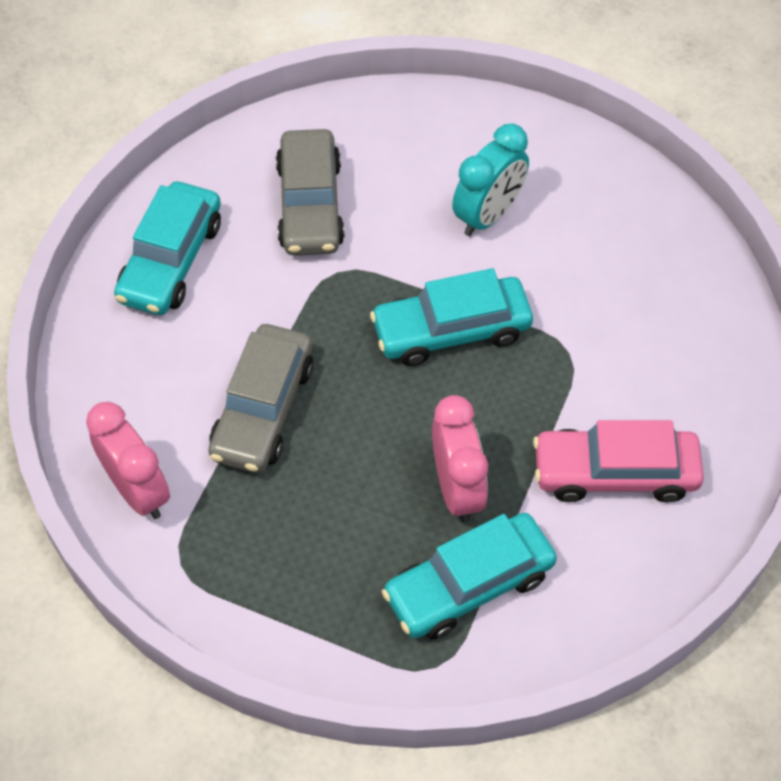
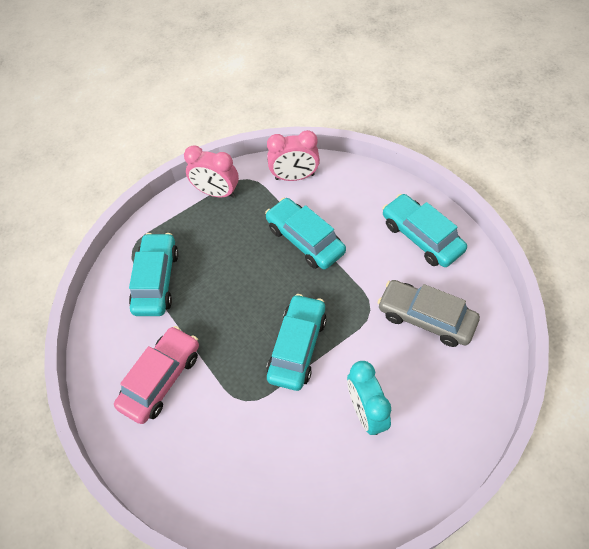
camera: 125 degrees right, 0 degrees up
grey car [208,324,313,473] -> turquoise car [265,198,346,269]
pink clock [432,395,488,523] -> pink clock moved to [184,145,239,198]

